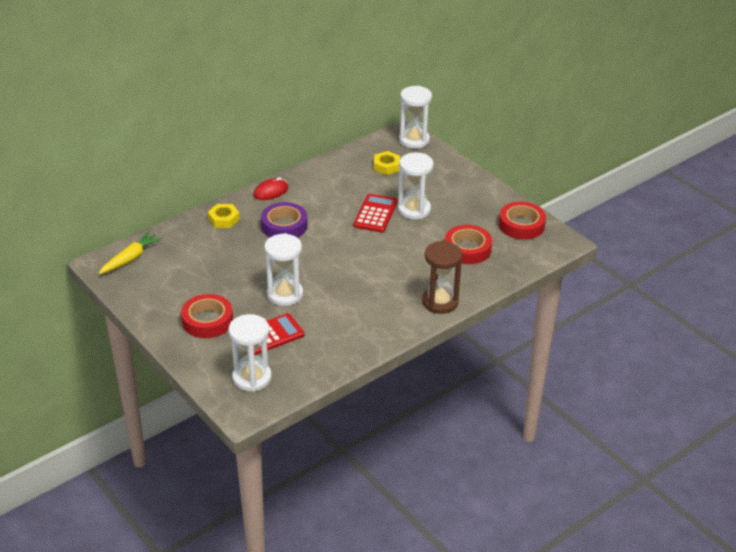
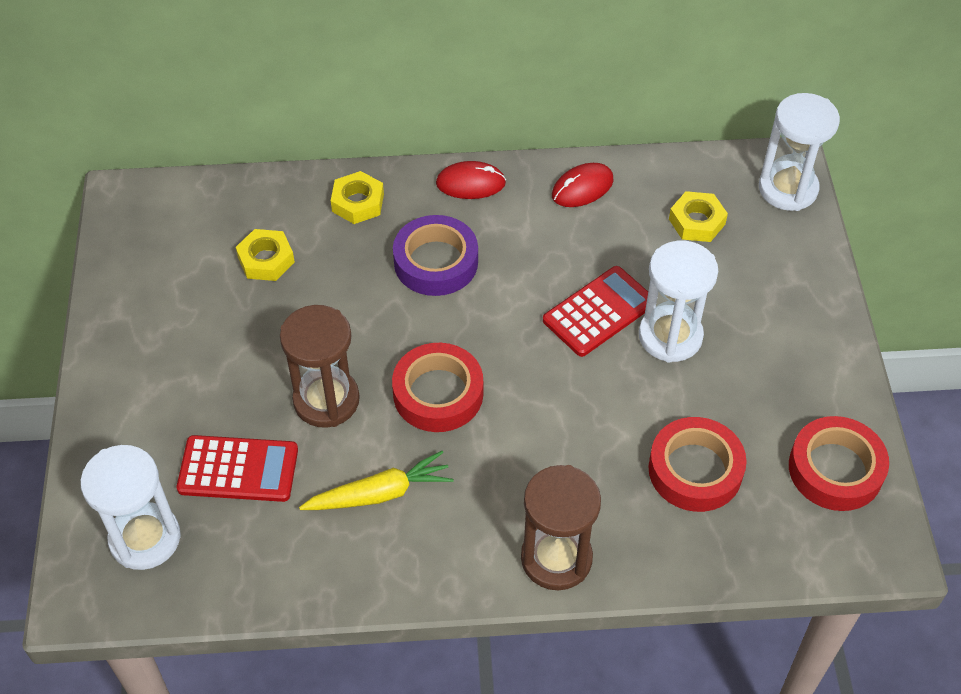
camera: 35 degrees right, 15 degrees up
yellow carrot [98,232,162,274] -> yellow carrot moved to [299,451,454,510]
red tape [181,294,233,338] -> red tape moved to [392,343,483,432]
white hourglass [264,233,303,306] -> brown hourglass [280,305,360,428]
none -> yellow nut [236,229,295,281]
none -> red mouse [552,163,614,207]

